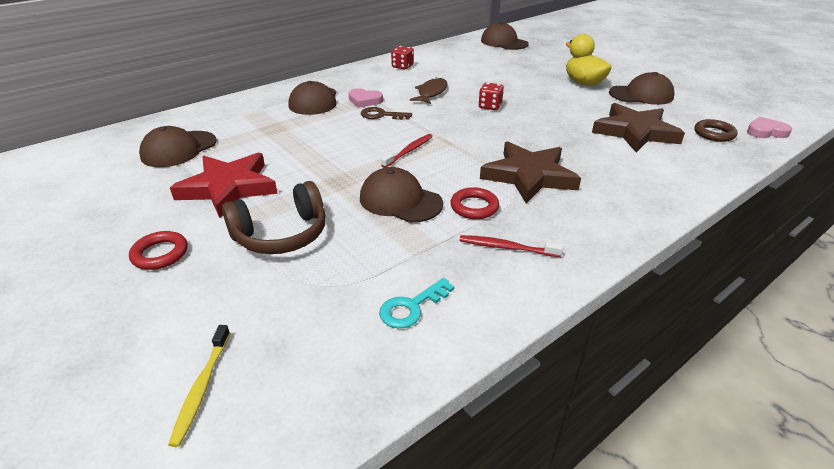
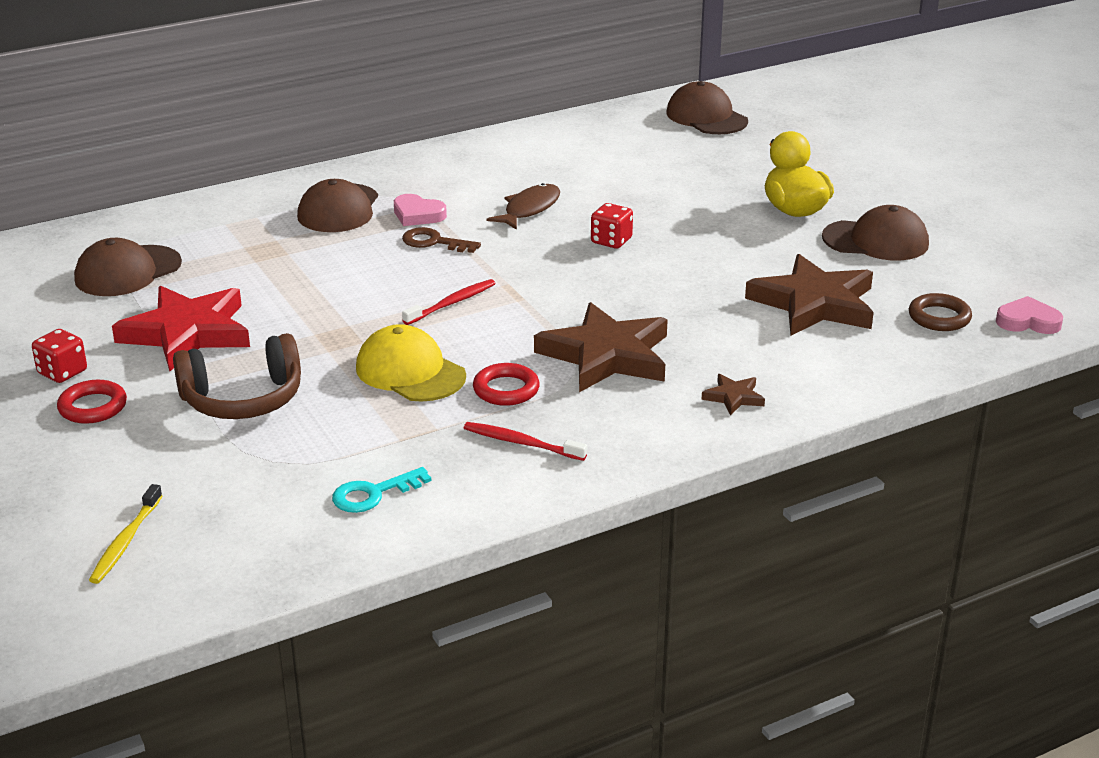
camera: 10 degrees right, 5 degrees down
brown cap [360,167,443,223] -> yellow cap [356,324,466,402]
red dice [391,46,414,69] -> red dice moved to [32,329,87,383]
none -> brown star [701,374,765,416]

